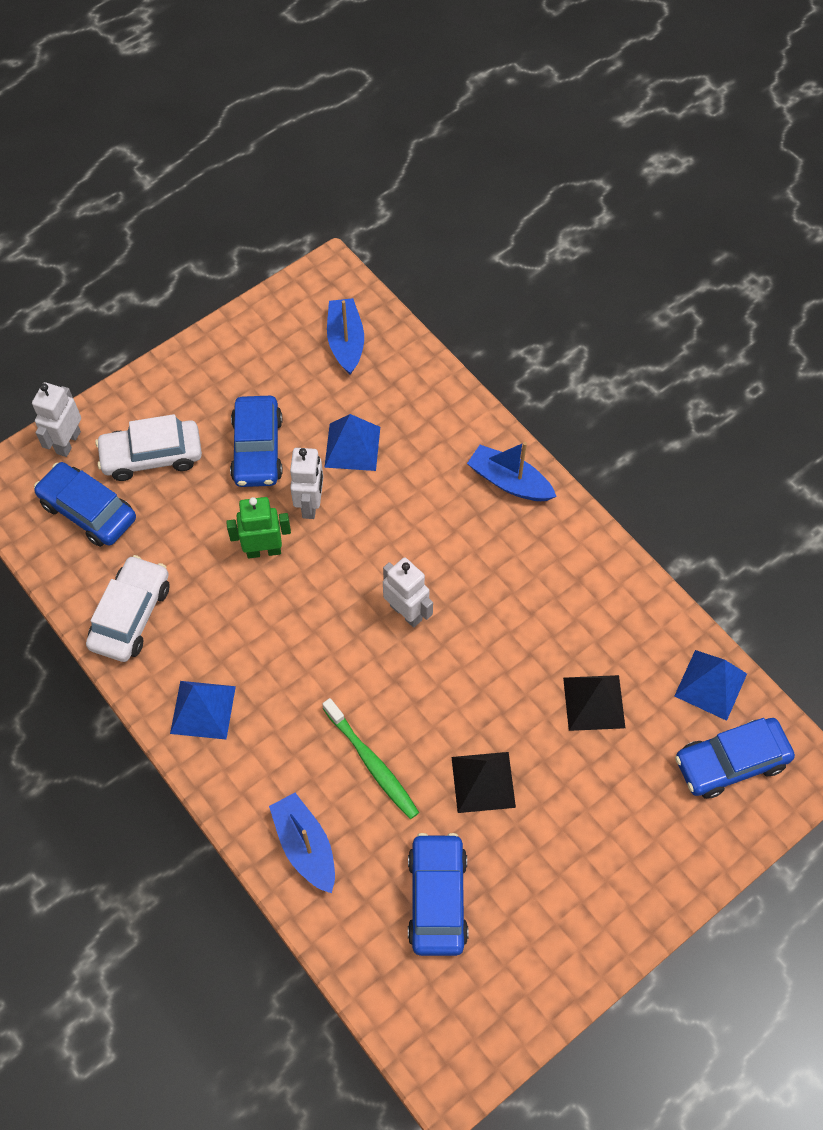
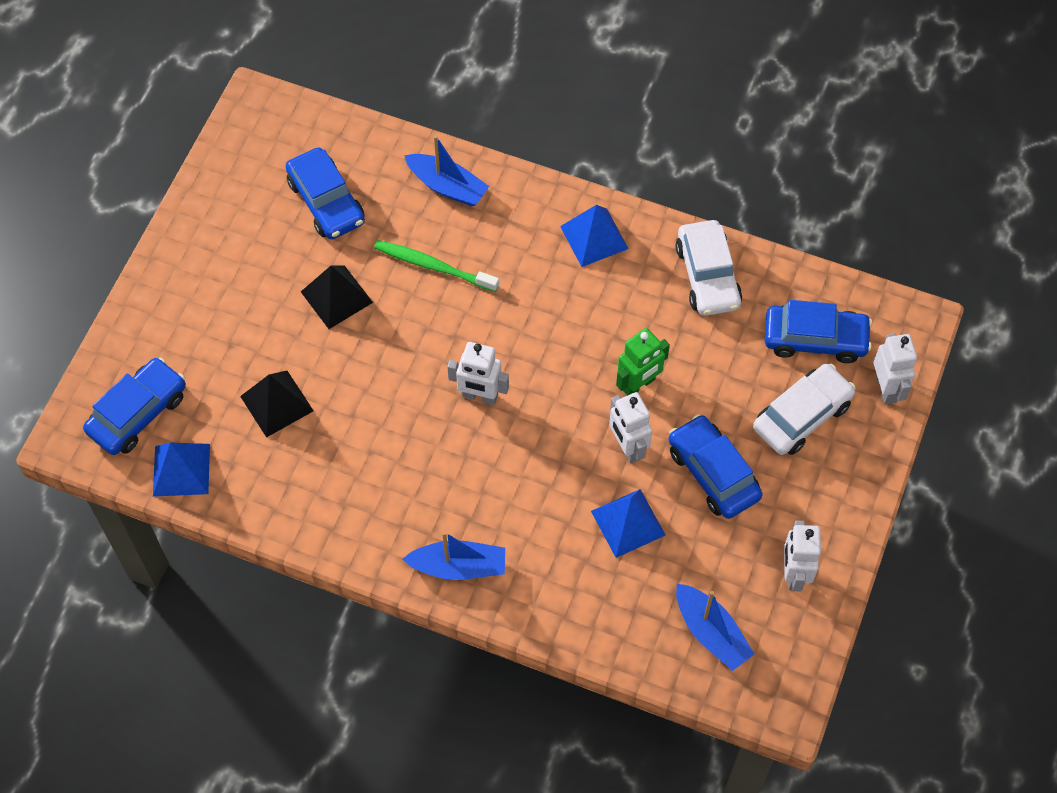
camera: 150 degrees right, 0 degrees up
none -> white robot [784,520,821,592]

